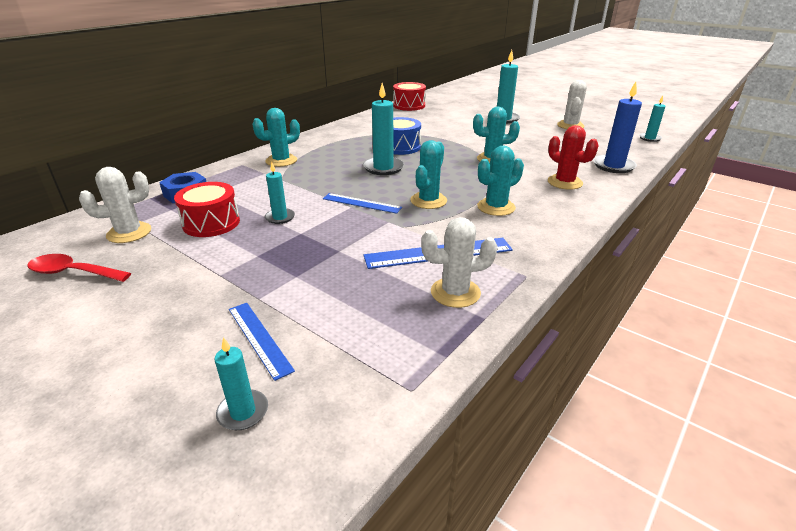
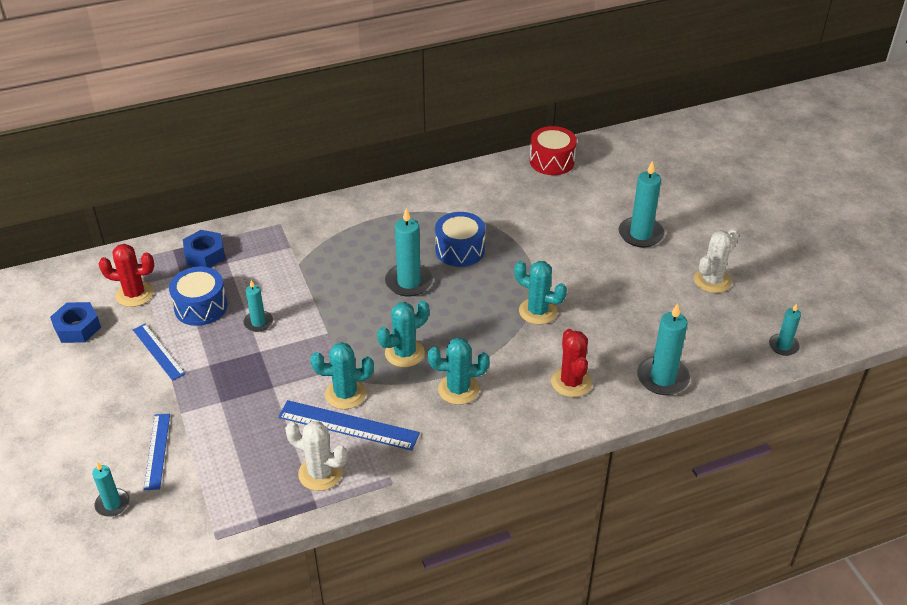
camera: 30 degrees right, 10 degrees up
red spoon [27,254,131,282] -> blue nut [50,302,101,343]
white cactus [79,167,151,243] -> red cactus [99,244,154,307]
red drum [174,182,240,237] -> blue drum [169,267,227,326]
turquoise cactus [252,108,300,167] -> turquoise cactus moved to [311,342,374,409]
blue ruler [323,193,402,214] -> blue ruler moved to [133,324,185,381]
blue candle [593,82,642,173] -> turquoise candle [637,303,690,395]

